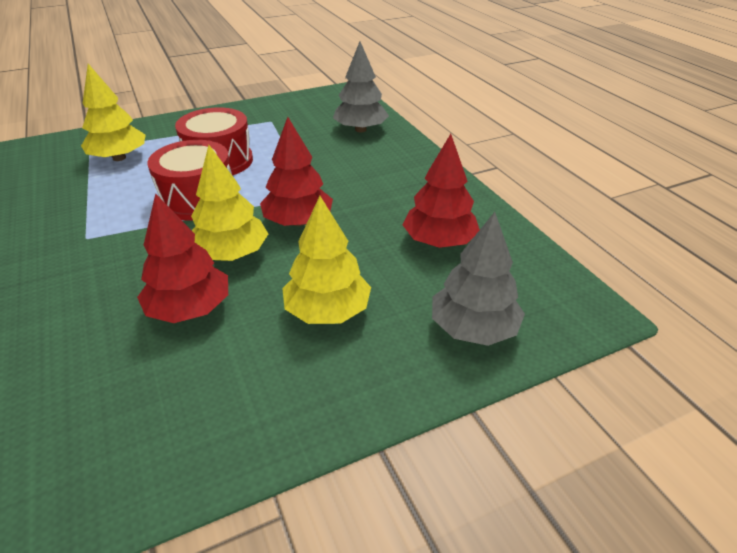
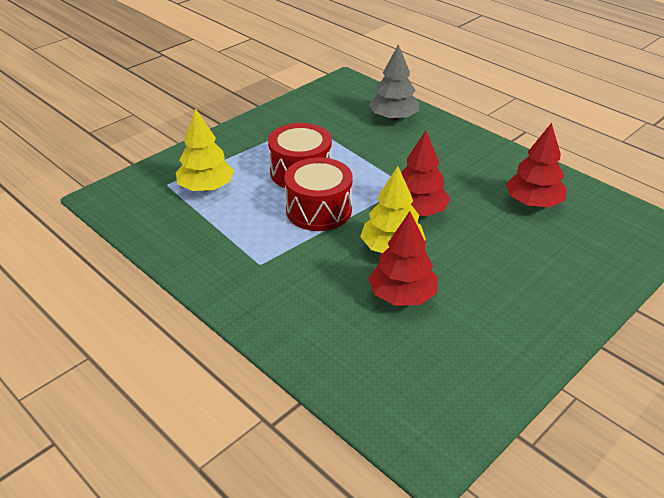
camera: 20 degrees left, 0 degrees up
yellow tree [282,196,371,324] -> none
grey tree [432,212,525,346] -> none

